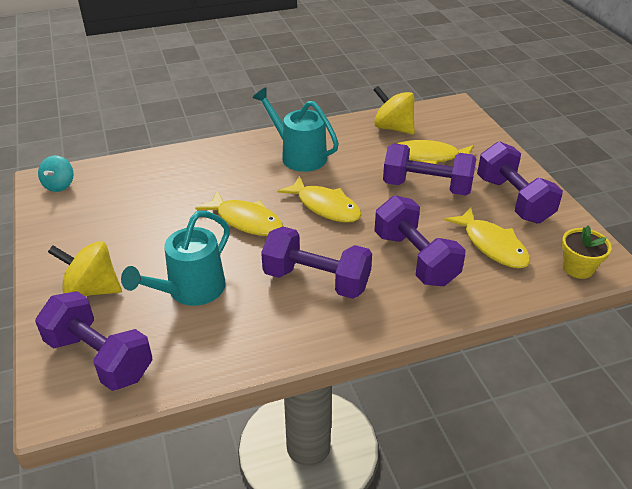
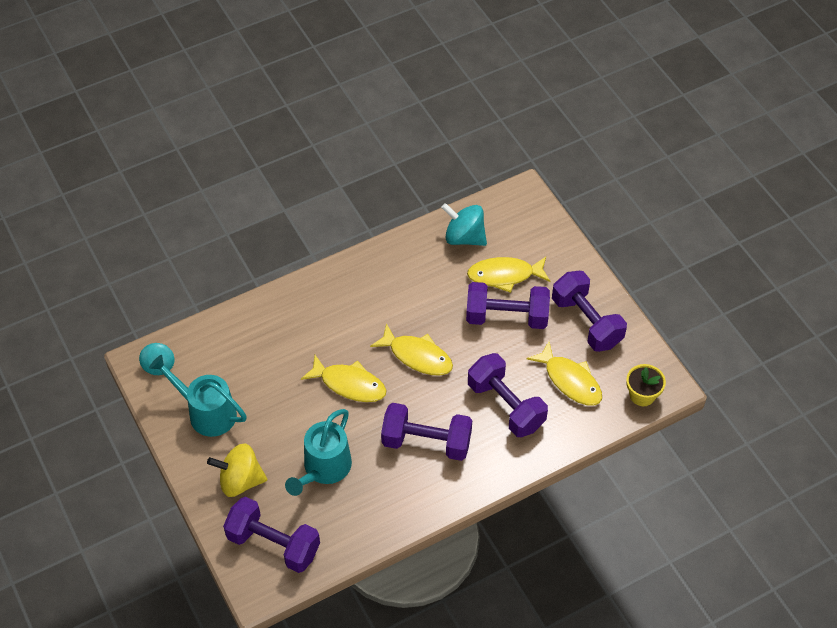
camera: 10 degrees left, 15 degrees up
turquoise watering can [252,87,339,172] -> turquoise watering can moved to [149,355,247,437]
yellow spinning top [374,86,415,134] -> turquoise spinning top [441,203,487,246]

